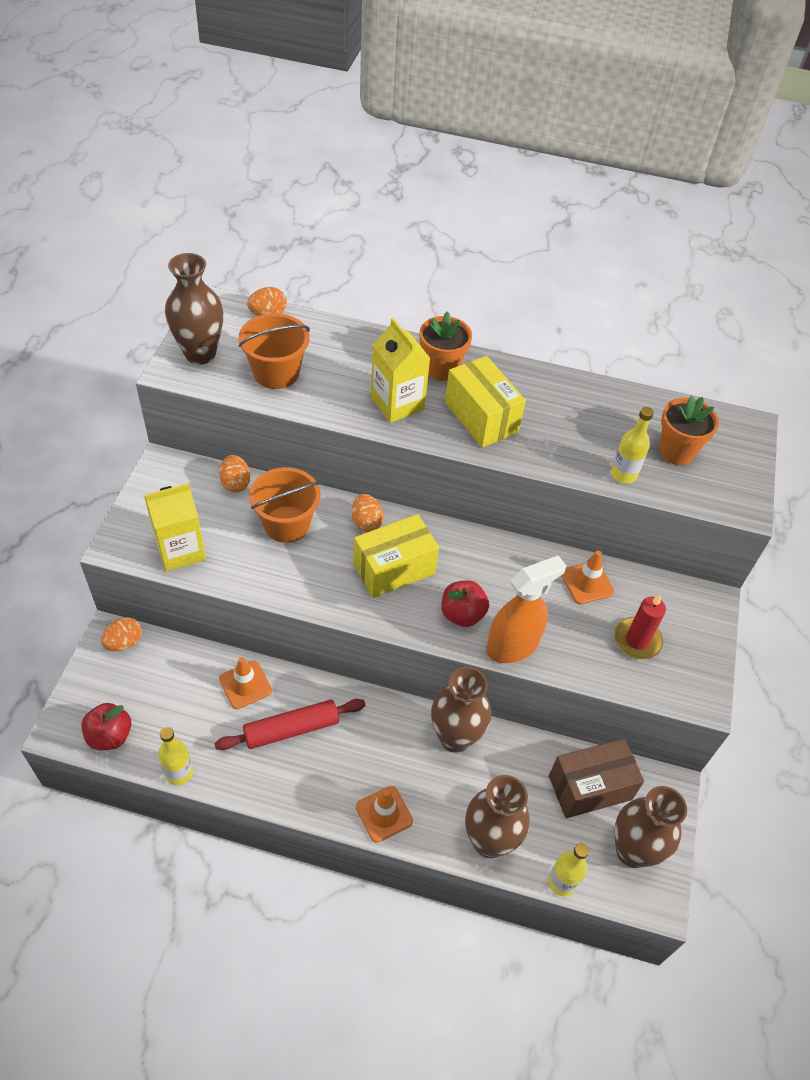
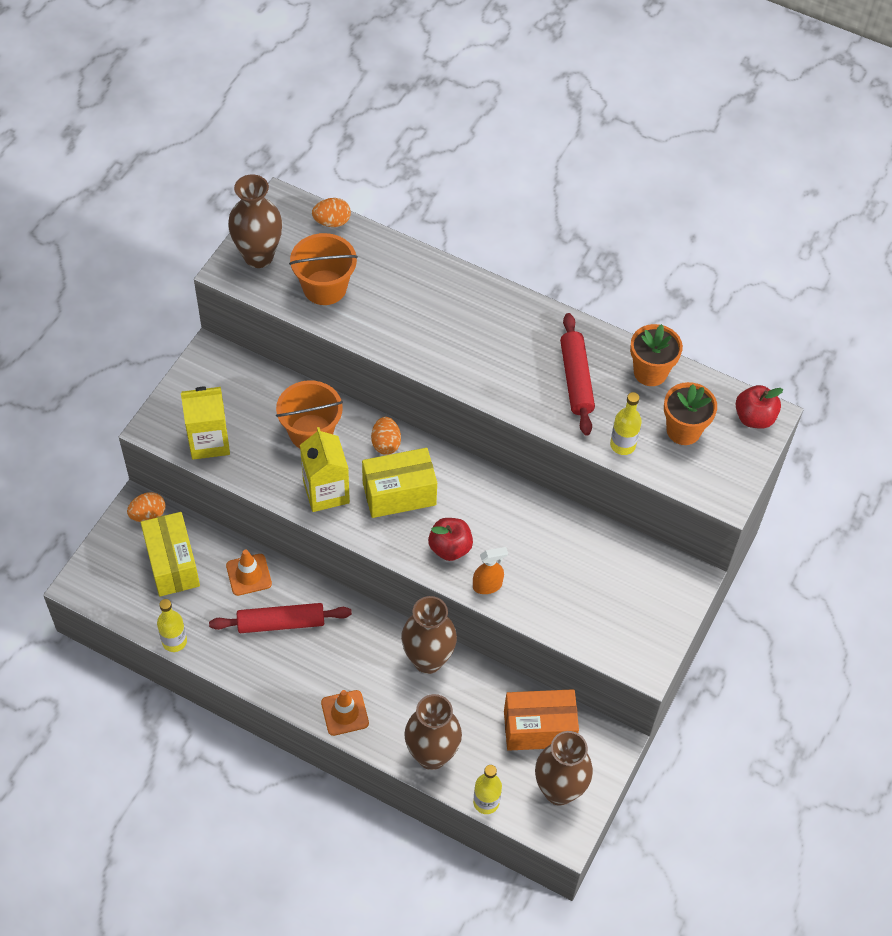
camera: 15 degrees right, 5 degrees up
red apple [81,703,131,750] -> red apple moved to [735,385,783,429]
orange egg [219,455,251,493] -> none
yellow carton [371,318,430,423] -> yellow carton moved to [300,427,350,512]
orange flower pot [420,311,472,381] -> orange flower pot moved to [630,324,683,386]
yellow box [445,356,526,448] -> yellow box moved to [141,512,200,597]
orange spray bottle [486,555,566,663] -> orange spray bottle [473,547,508,594], size x0.56
brown box [549,739,644,818] -> orange box [504,689,579,751]
orange traffic cone [561,551,614,604] -> none
red candle [614,594,666,659] -> none
none -> red rolling pin [560,313,595,436]

